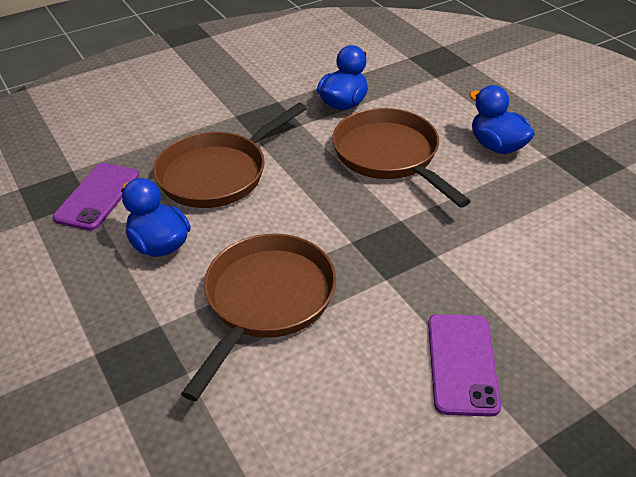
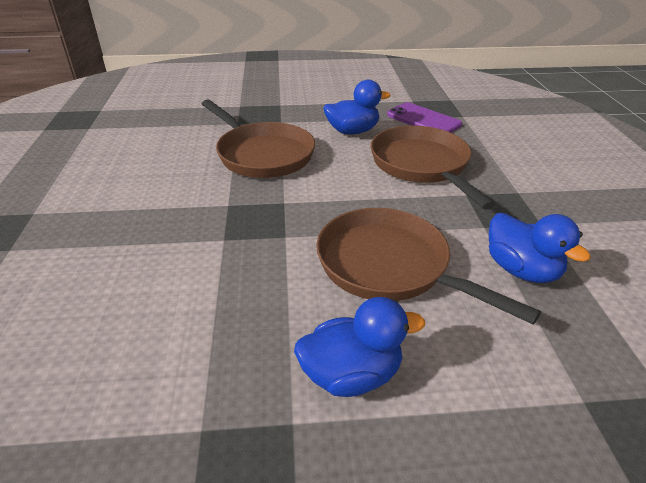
camera: 115 degrees right, 5 degrees down
brown pan [332,108,471,207] -> brown pan turned 135 degrees counterclockwise [316,208,541,324]
purple phone [428,314,501,417] -> none

